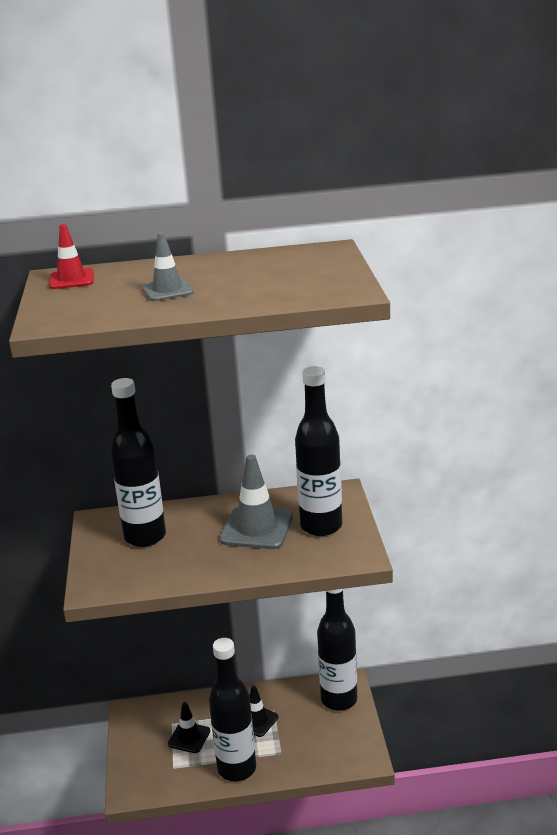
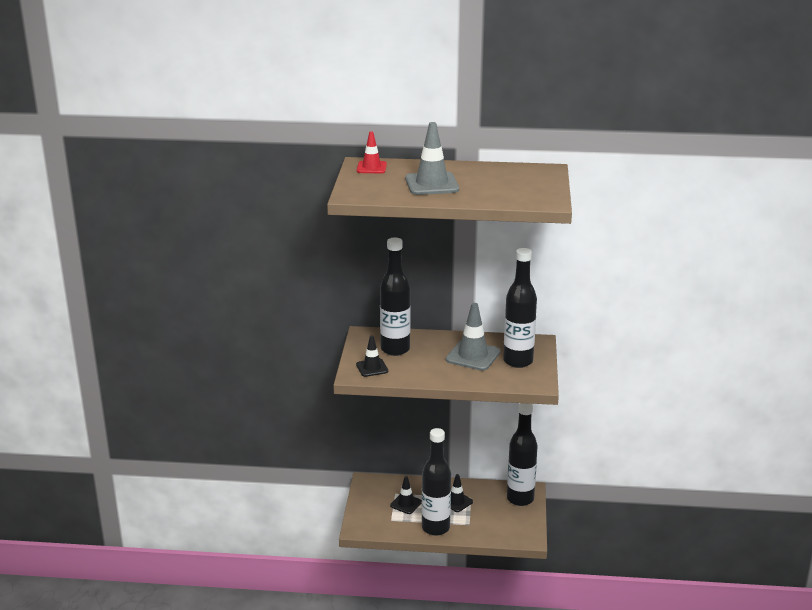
camera: 10 degrees right, 0 degrees up
grey traffic cone [142,233,194,301] -> grey traffic cone [405,122,459,195], size x1.65
none -> black traffic cone [356,336,389,377]

